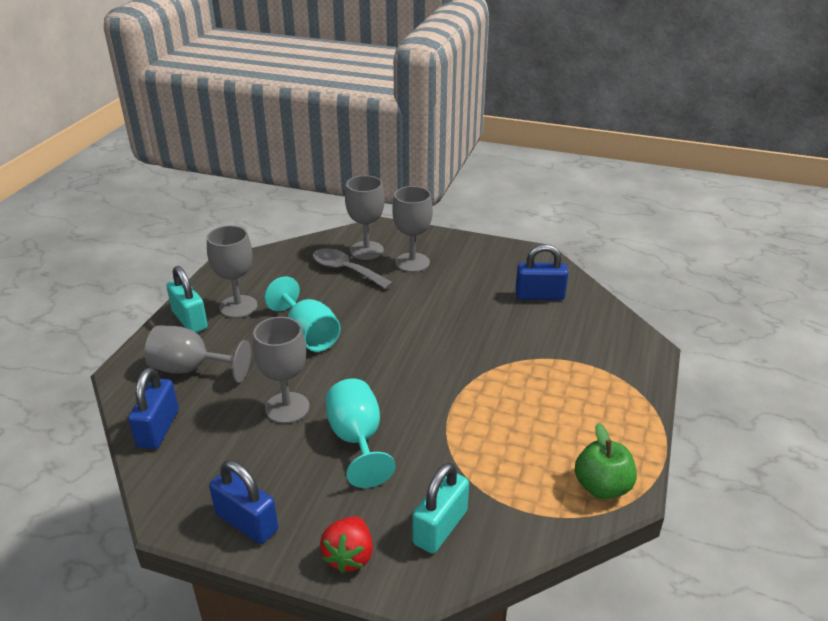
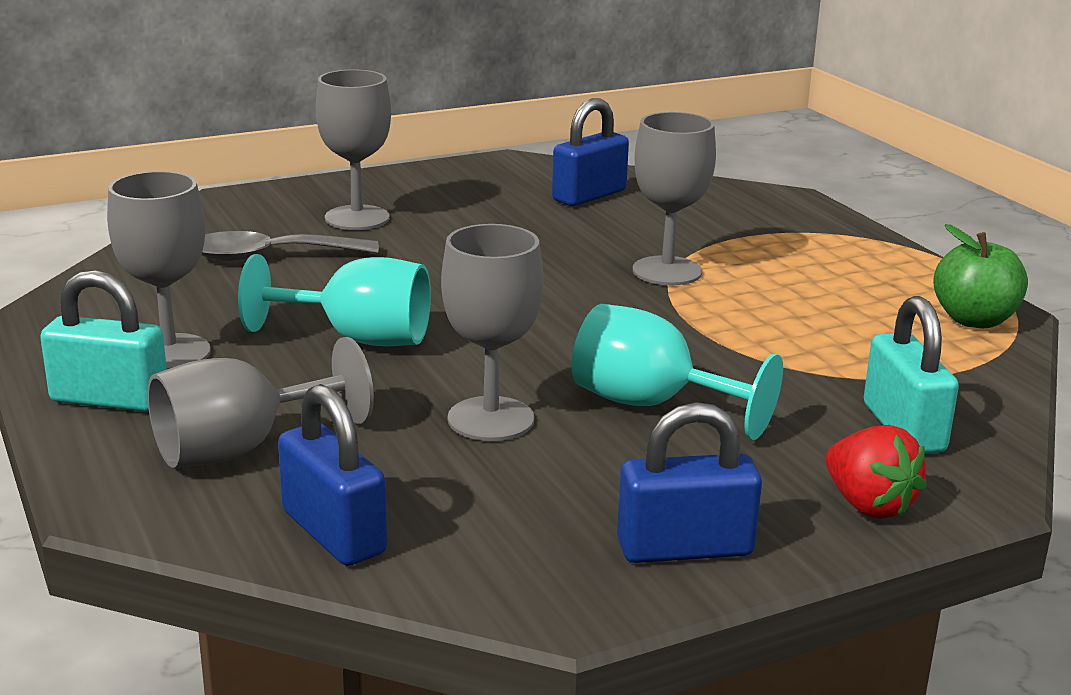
camera: 45 degrees left, 10 degrees down
grey goblet [345,175,385,260] -> grey goblet moved to [633,112,716,285]

